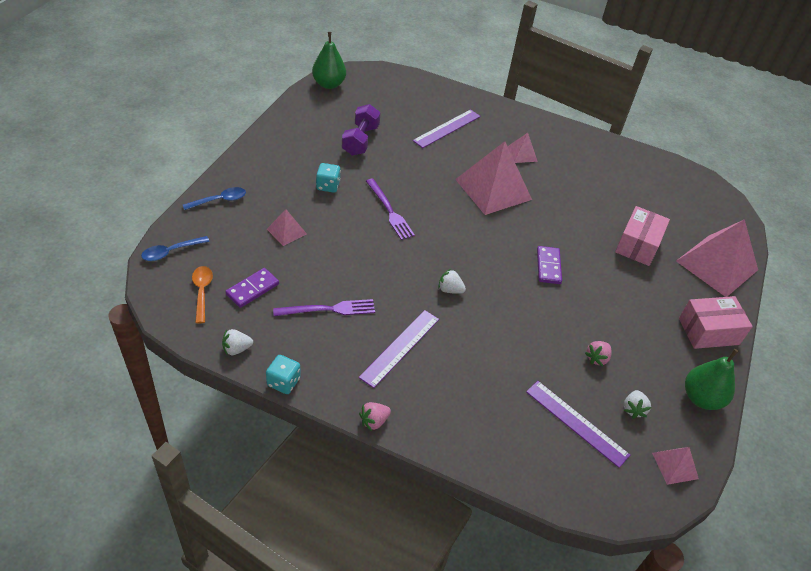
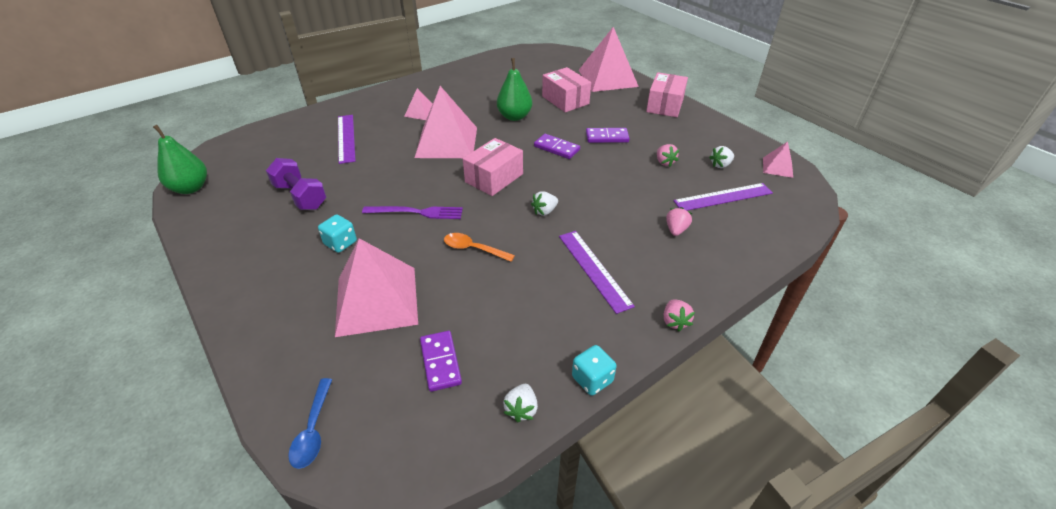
camera: 55 degrees left, 5 degrees down
blue spoon [183,187,246,210] -> none
orange spoon [192,266,213,323] -> orange spoon moved to [444,233,515,262]
pink pyramid [267,209,307,246] -> pink pyramid [335,238,418,337], size x2.13
purple fork [273,299,375,316] -> none
white strawberry [624,390,651,419] -> white strawberry turned 105 degrees clockwise [709,146,734,168]
green pear [685,349,739,410] -> green pear moved to [497,58,532,121]
none -> pink box [463,138,523,196]
none -> purple domino [586,128,630,143]
none -> pink strawberry [666,207,692,236]

